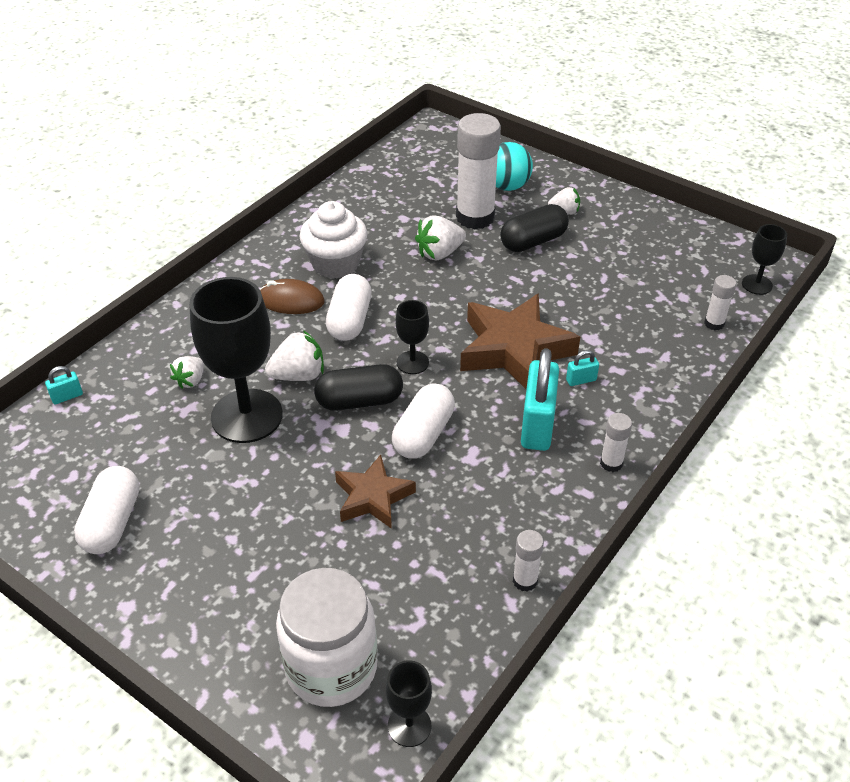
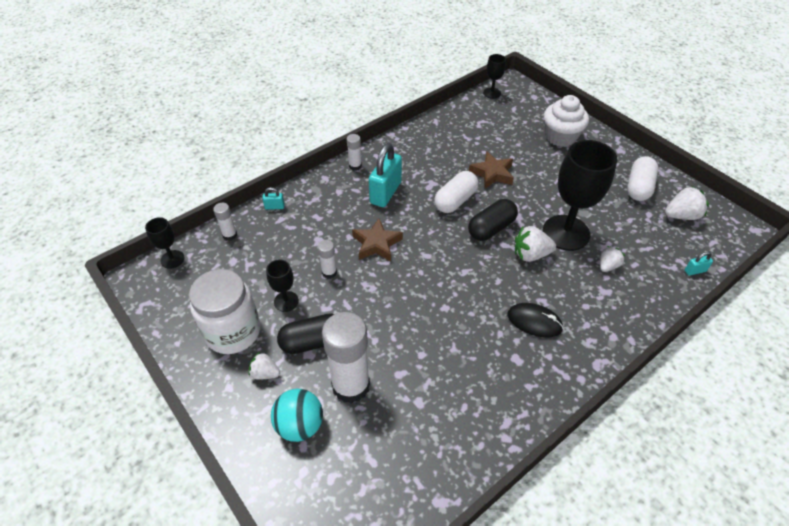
camera: 165 degrees left, 5 degrees up
brown mouse [260,279,324,314] -> black mouse [507,303,564,338]
white jar [276,568,377,707] -> white jar moved to [189,269,260,354]
white cupcake [299,201,367,278] -> white cupcake moved to [544,95,589,147]
black capsule [314,364,403,411] -> black capsule turned 45 degrees counterclockwise [468,199,518,241]
white capsule [326,274,372,341] -> none
black goblet [395,300,429,374] -> black goblet moved to [266,259,299,312]
white strawberry [415,215,466,260] -> white strawberry moved to [665,186,709,220]
brown star [460,293,580,389] -> brown star [352,218,403,261], size x0.60
white glue stick [513,530,544,592] -> white glue stick moved to [318,240,337,279]
turquoise padlock [566,350,599,386] -> turquoise padlock moved to [262,187,285,210]

